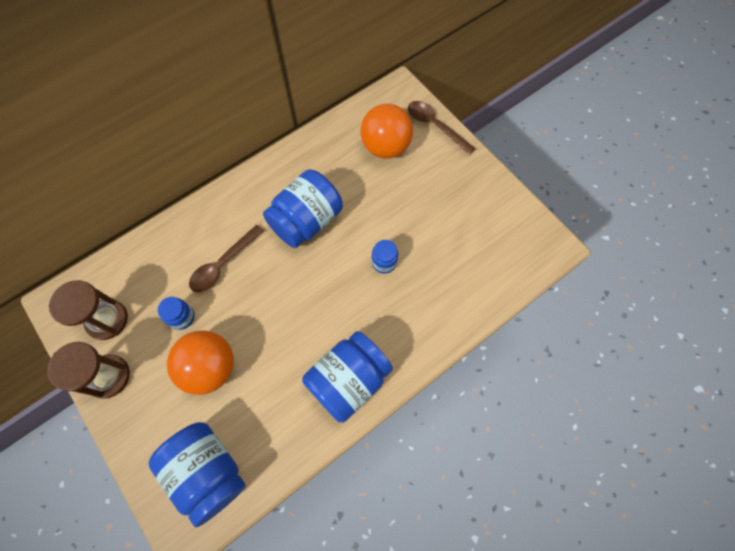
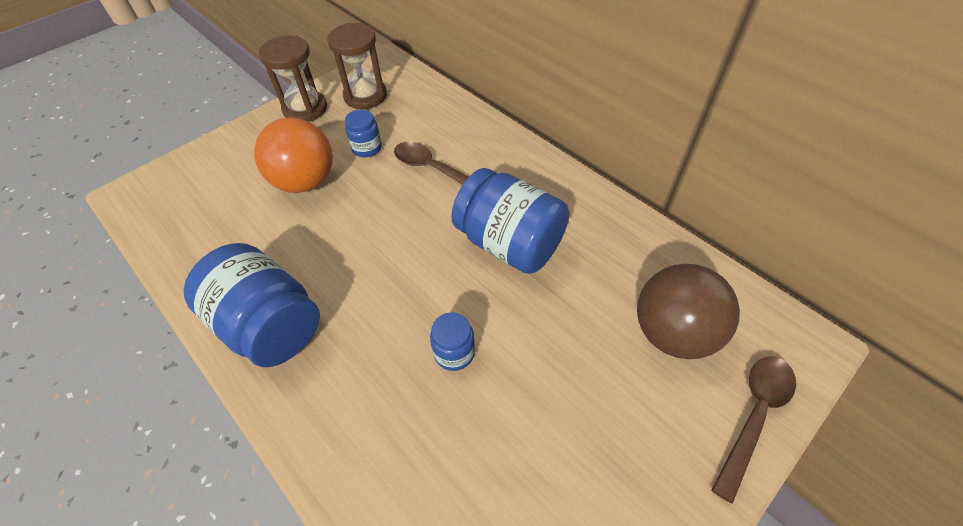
camera: 85 degrees right, 15 degrees down
blue jar [149,422,246,527] -> none
orange ball [361,104,413,159] -> brown ball [637,264,740,359]

